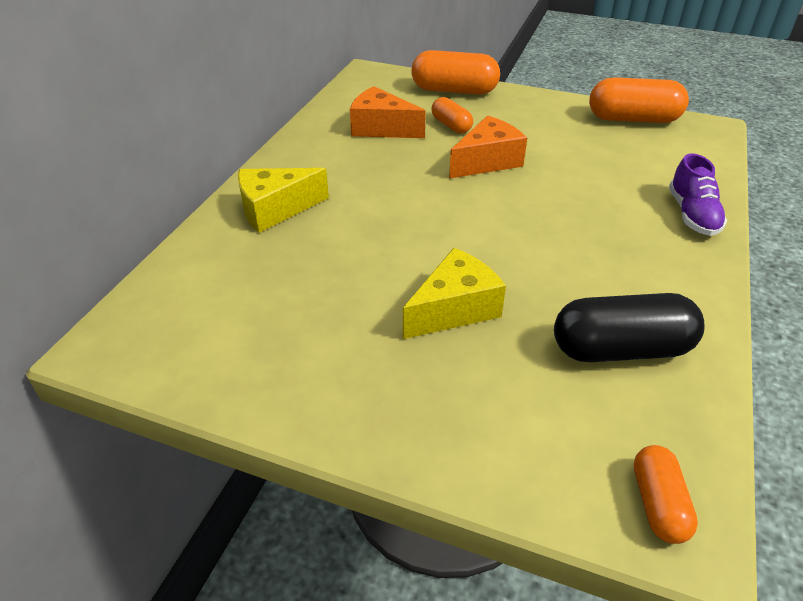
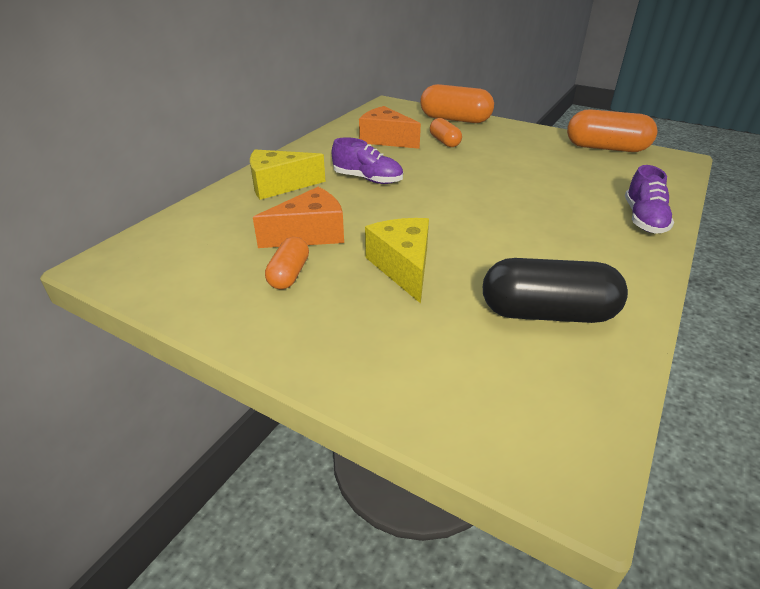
camera: 10 degrees right, 5 degrees down
yellow cheese [403,248,506,339] -> yellow cheese turned 75 degrees counterclockwise [365,218,429,304]
orange cheese [449,116,527,179] -> orange cheese moved to [253,187,344,248]
orange capsule [634,445,698,544] -> orange capsule moved to [265,237,309,289]
none -> purple shoe [332,137,403,184]

